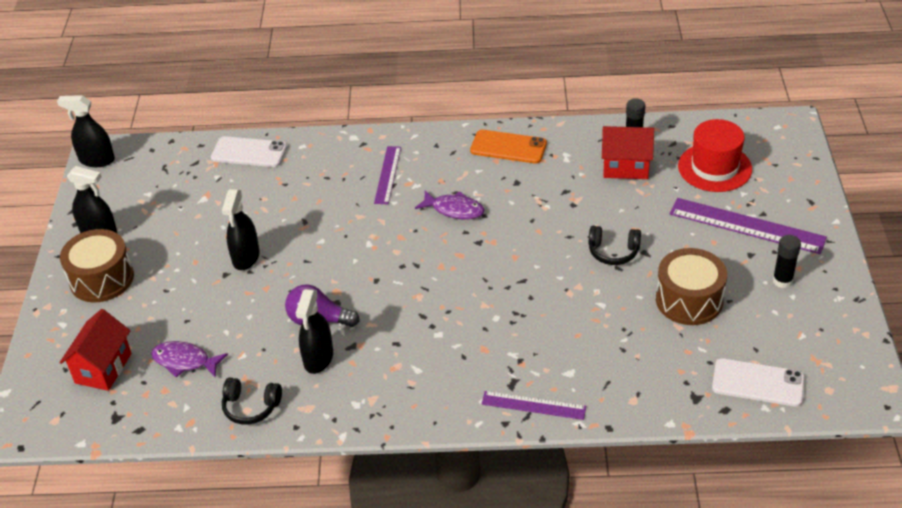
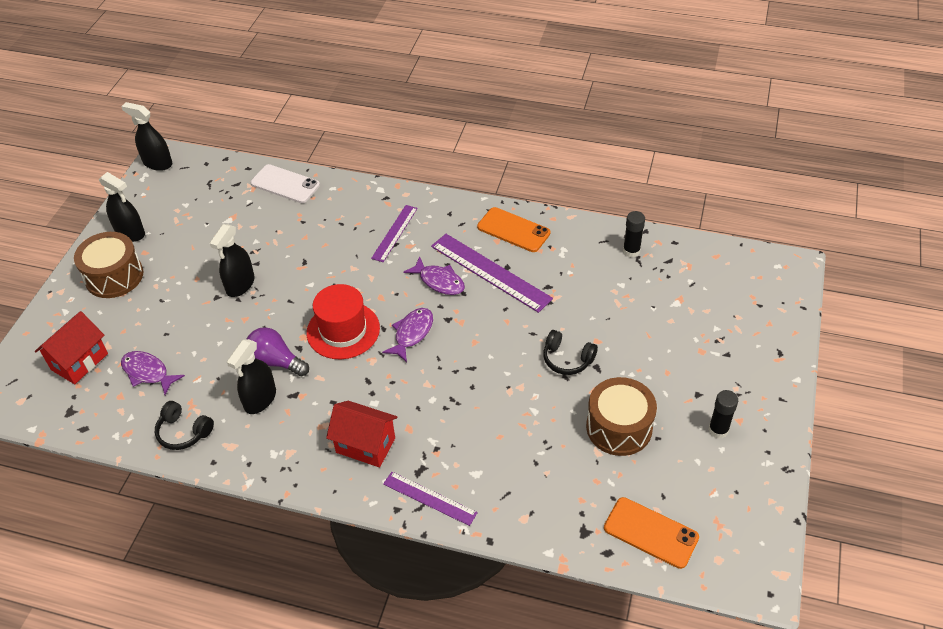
camera: 15 degrees right, 5 degrees up
red house [602,126,654,179] -> red house moved to [326,401,397,467]
purple ruler [670,198,827,254] -> purple ruler moved to [431,234,553,313]
red hat [678,119,752,192] -> red hat moved to [307,284,380,359]
white phone [712,358,805,407] -> orange phone [604,497,699,569]
none -> purple fish [382,308,433,362]

